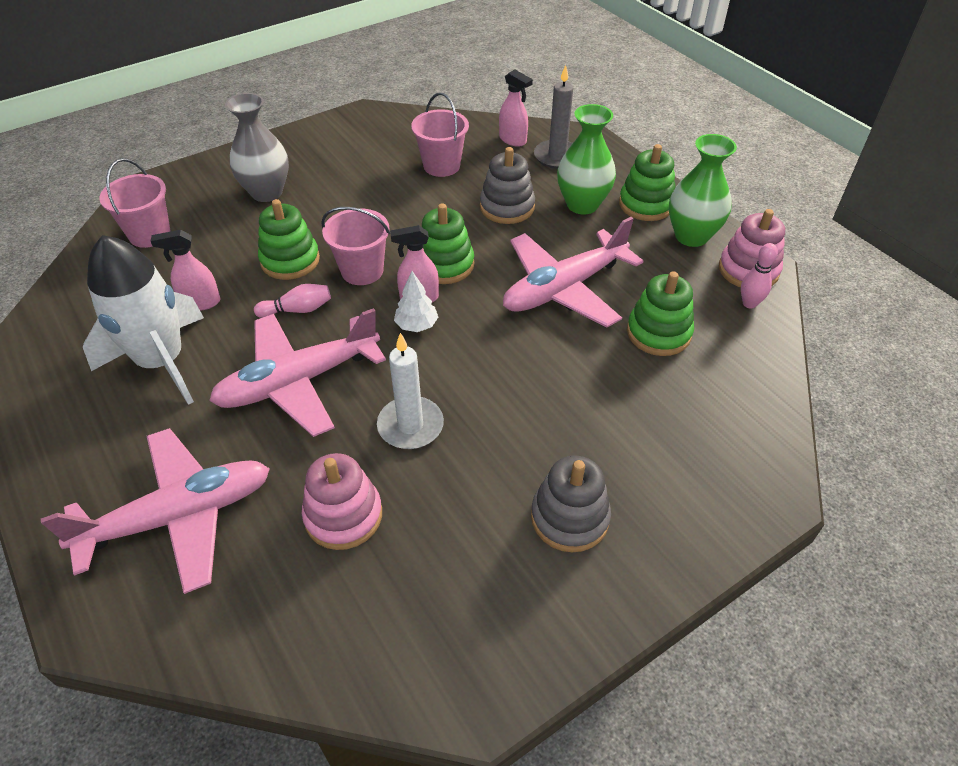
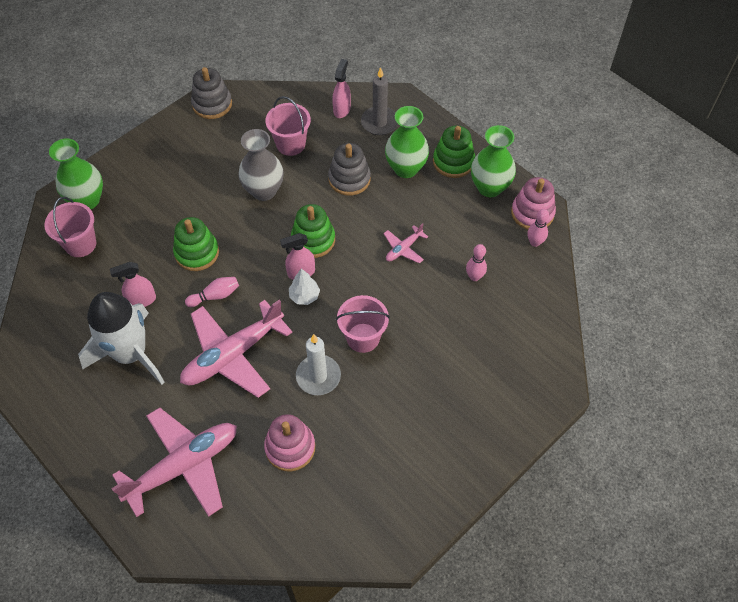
camera: 10 degrees left, 10 degrees up
grey vase [225,93,289,202] -> grey vase moved to [238,129,284,201]
pink bucket [321,207,390,285] -> pink bucket moved to [336,295,390,353]
pink spray bottle [499,69,533,147] -> pink spray bottle turned 105 degrees counterclockwise [332,59,351,118]
pink plane [503,217,643,328] -> pink plane [383,223,428,264], size x0.46
grey stacking toy [531,456,611,552] -> grey stacking toy moved to [191,67,232,119]
green stacking toy [627,271,694,356] -> pink bowling pin [466,244,487,281]
none -> green vase [49,138,103,209]

